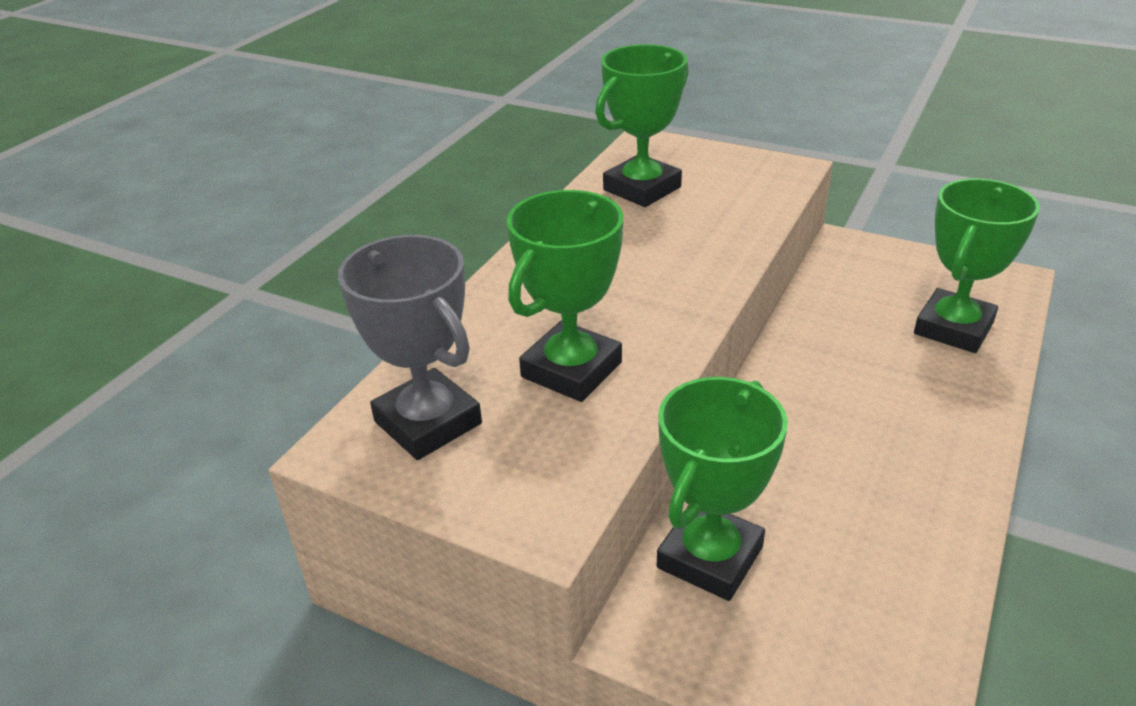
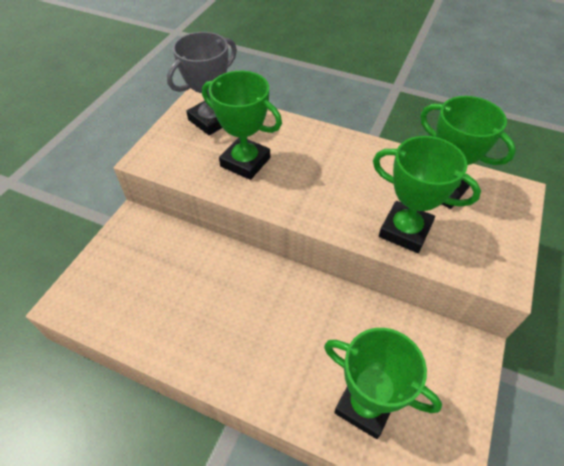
camera: 85 degrees right, 15 degrees up
green trophy [657,377,788,601] -> green trophy moved to [373,136,481,253]

